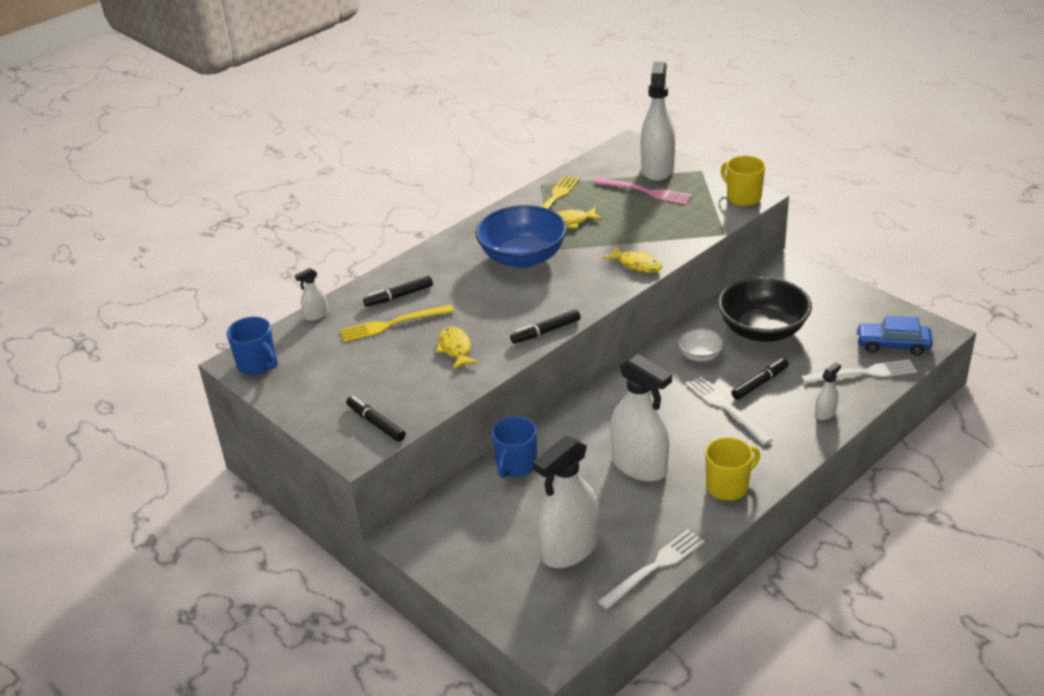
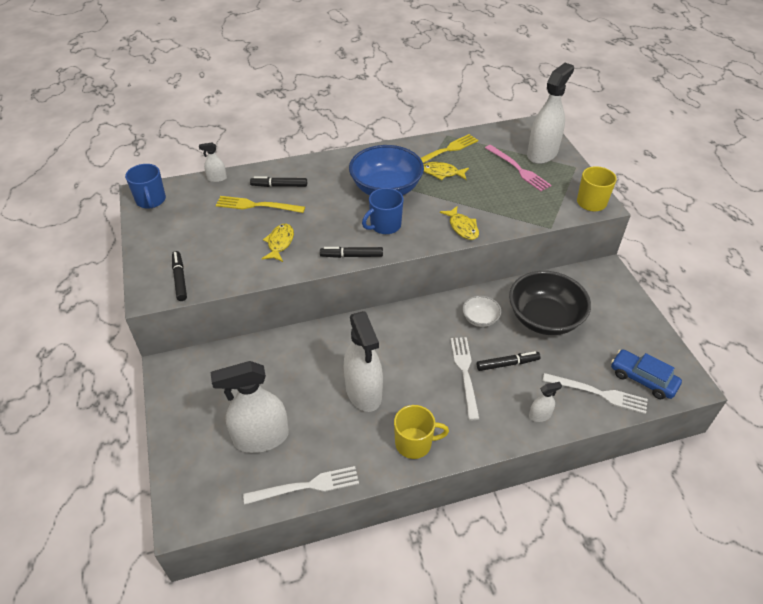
camera: 25 degrees right, 10 degrees up
blue mug [492,416,537,478] -> blue mug moved to [362,188,404,234]

